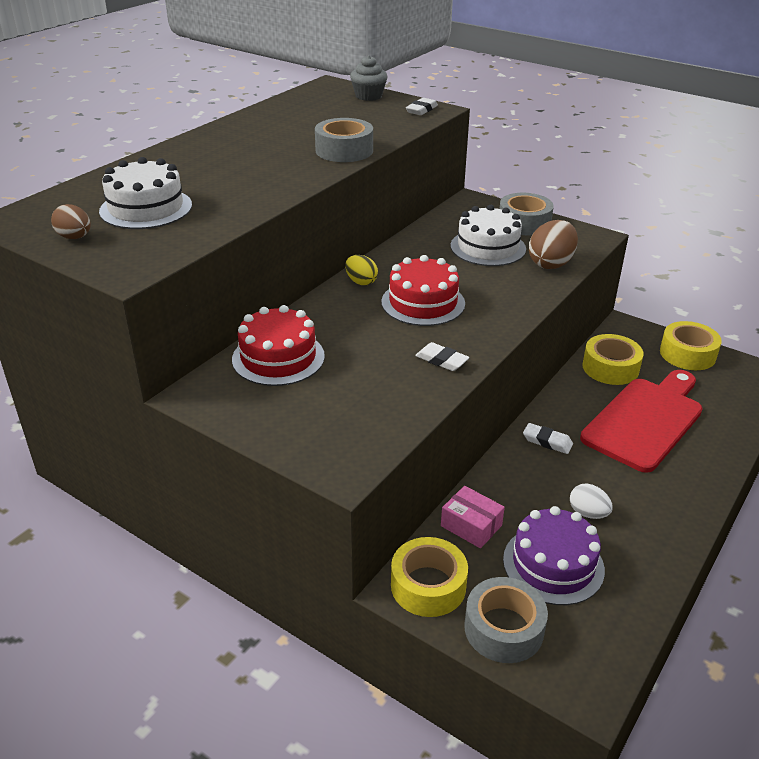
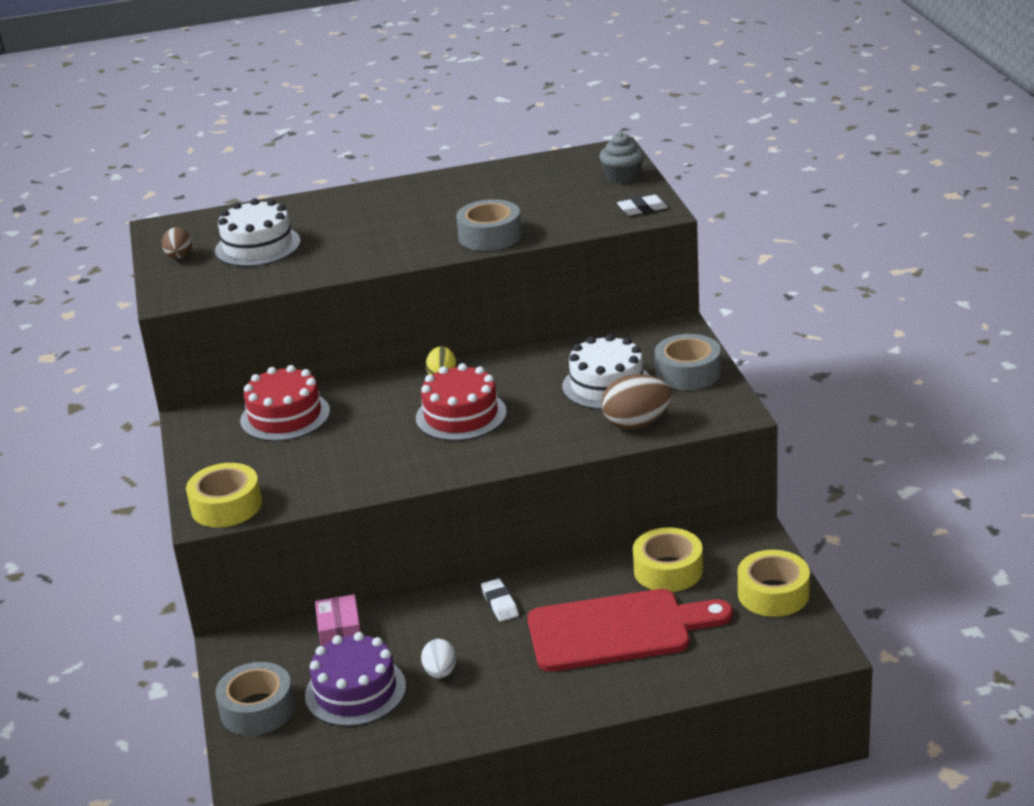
camera: 45 degrees right, 5 degrees down
yellow tape [391,537,468,617] -> yellow tape moved to [186,463,262,527]
white eraser [415,342,470,371] -> none

